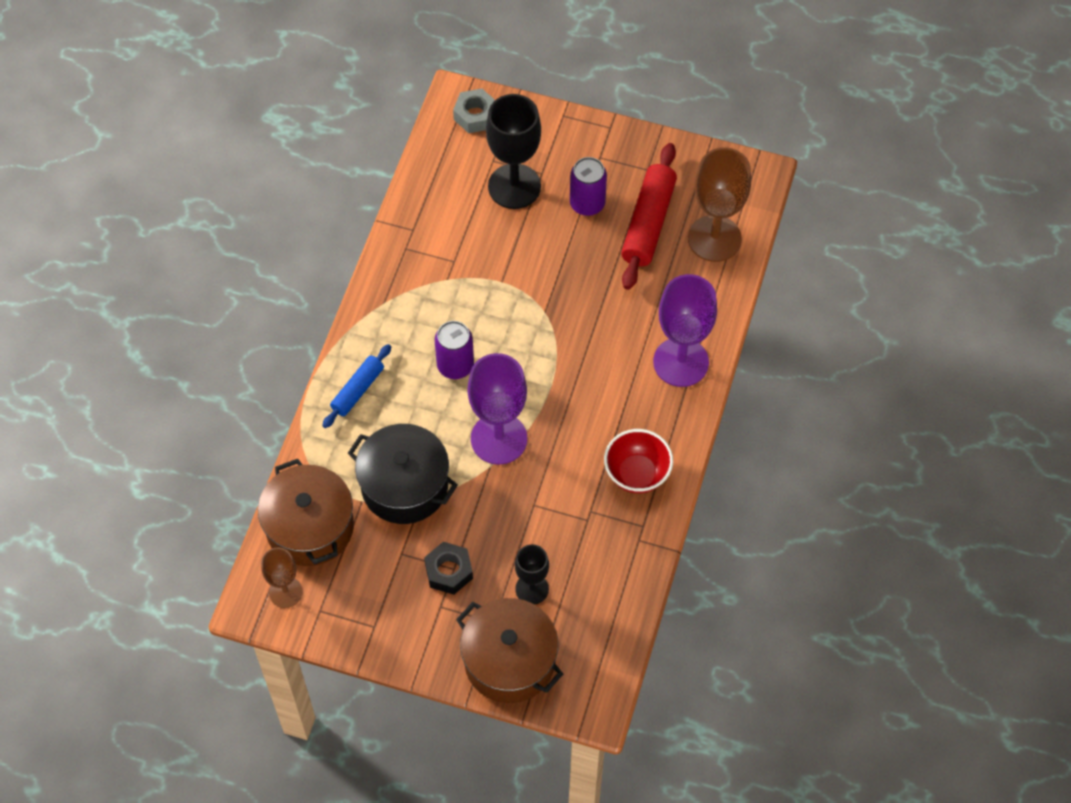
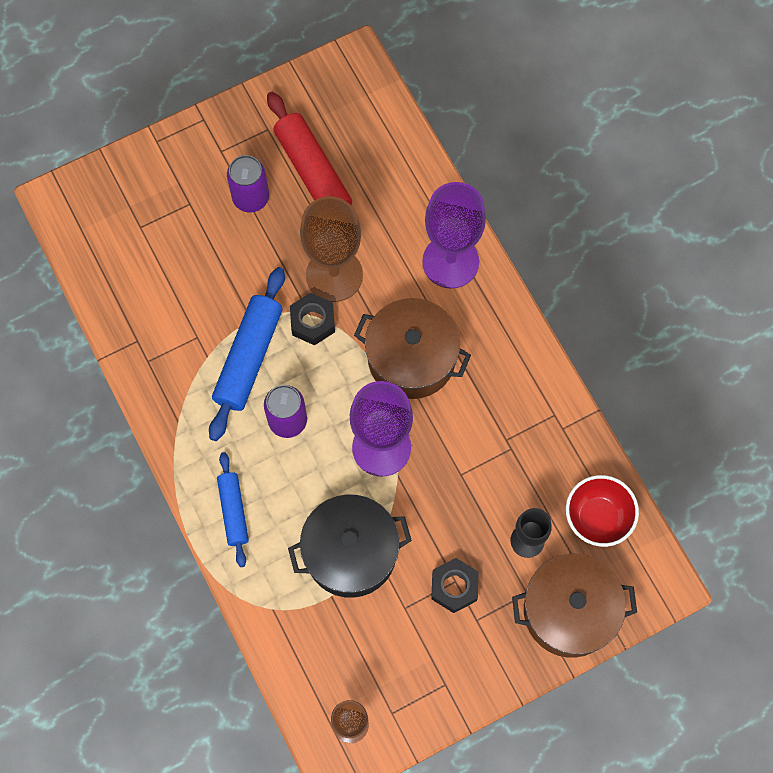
camera: 45 degrees left, 10 degrees up
brown pot [258,459,354,566] -> brown pot moved to [354,298,471,399]
grey nut [453,88,495,133] -> none
black goblet [486,94,541,209] -> none
red bowl [604,429,673,493] -> red bowl moved to [566,475,639,547]
brown goblet [688,147,751,262] -> brown goblet moved to [300,196,363,302]
none -> blue rolling pin [209,267,285,441]
none -> black nut [290,293,335,345]

